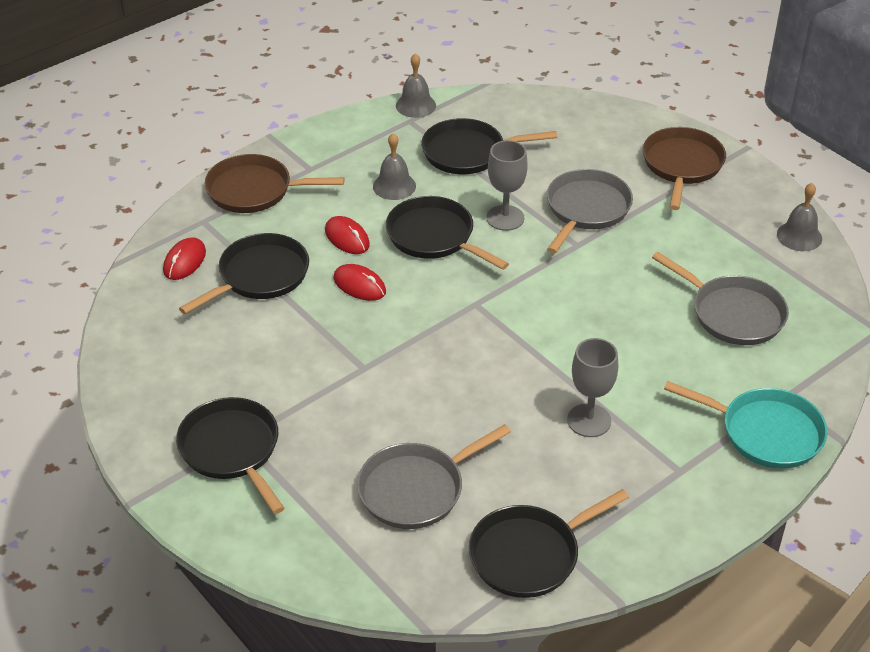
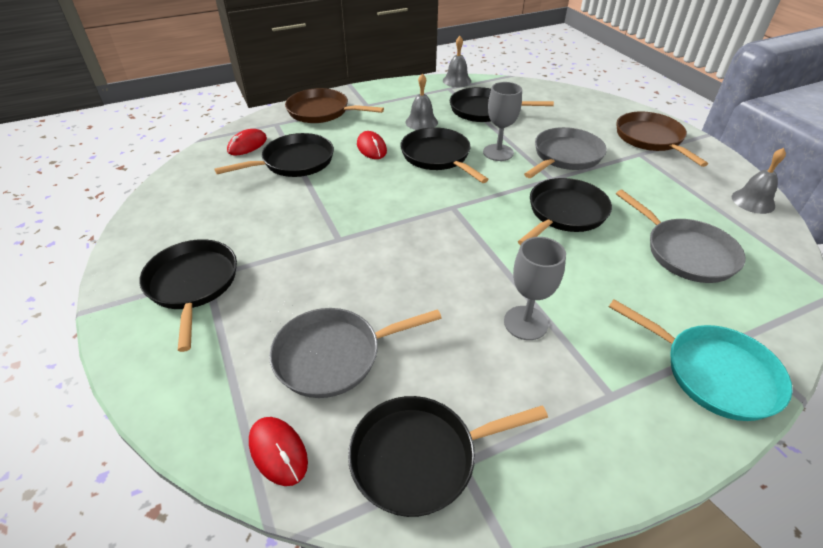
camera: 15 degrees right, 0 degrees up
red mouse [333,264,386,301] -> red mouse moved to [249,417,308,486]
brown pan [643,127,726,210] -> brown pan turned 45 degrees counterclockwise [616,111,708,167]
none -> black pan [518,178,612,245]

